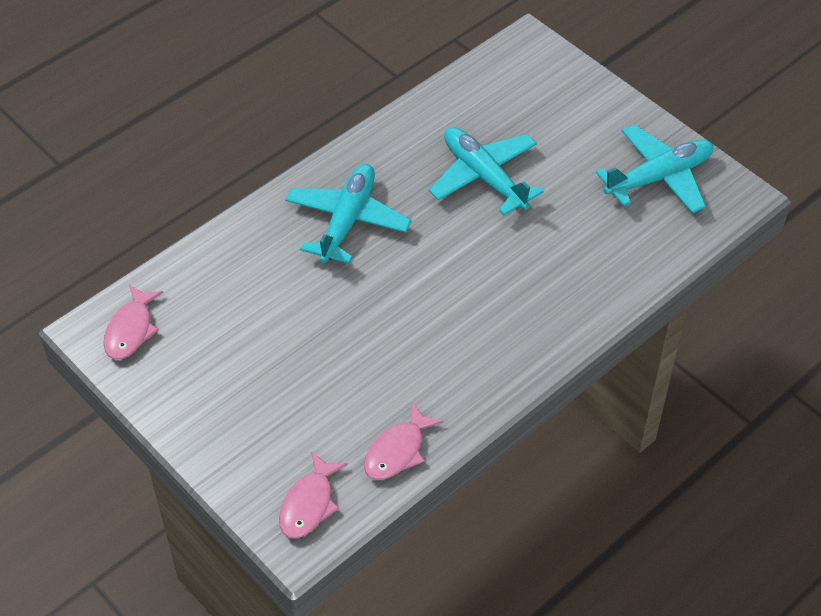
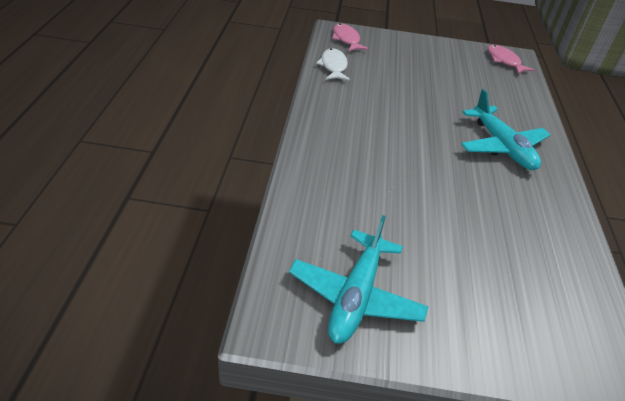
camera: 135 degrees right, 10 degrees down
pink fish [364,402,443,480] -> white fish [316,48,350,81]
turquoise plane [429,127,544,216] -> none

